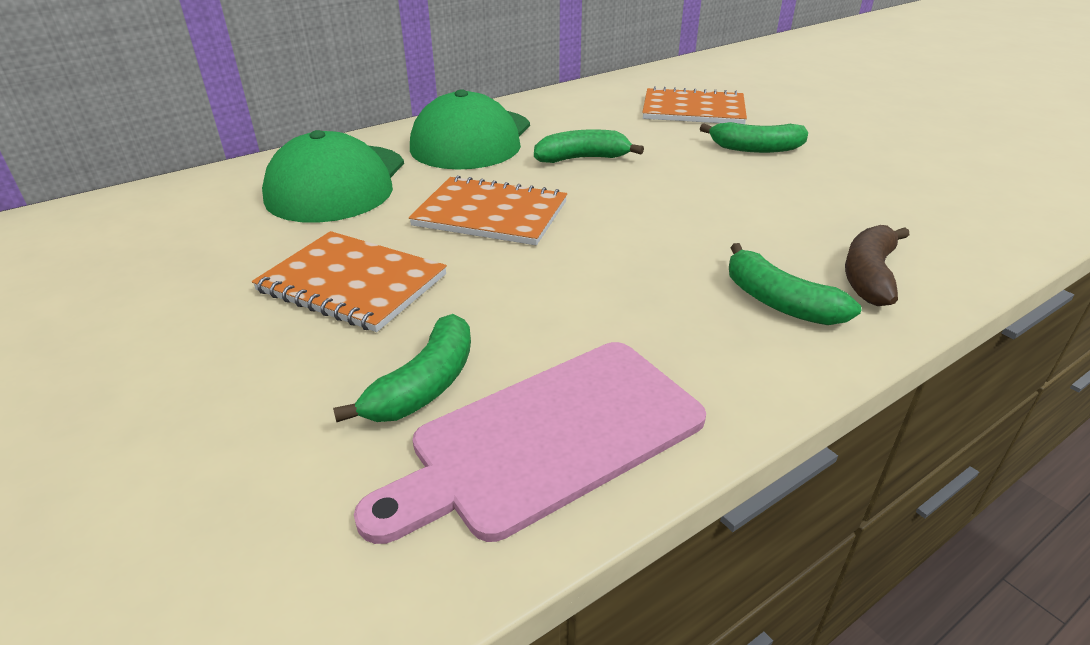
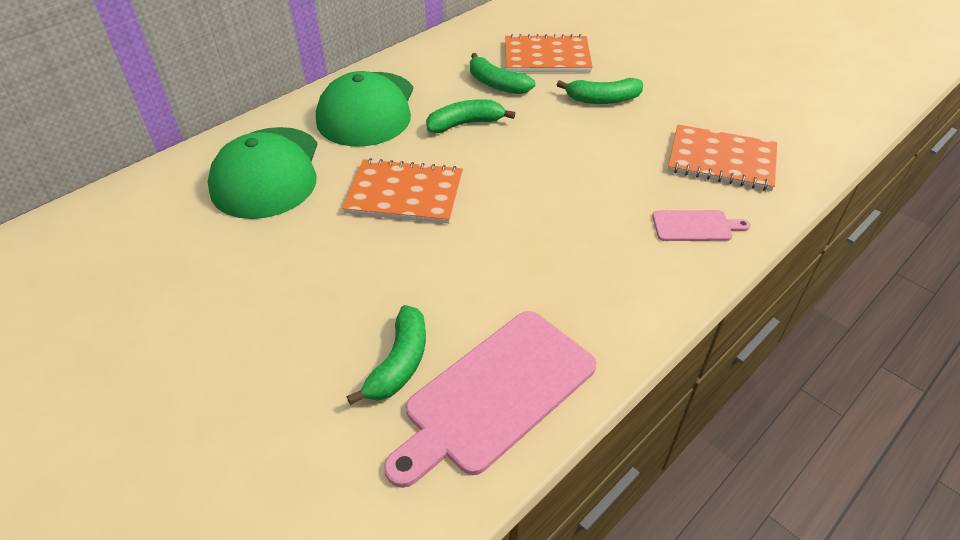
camera: 10 degrees left, 10 degrees up
orange notebook [252,231,447,332] -> orange notebook moved to [668,125,777,191]
green banana [729,243,861,325] -> green banana moved to [470,53,535,94]
brown banana [845,225,910,306] -> pink cutting board [652,210,751,241]

